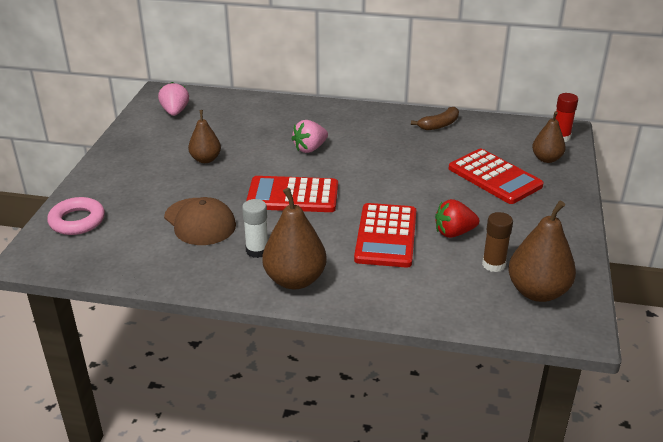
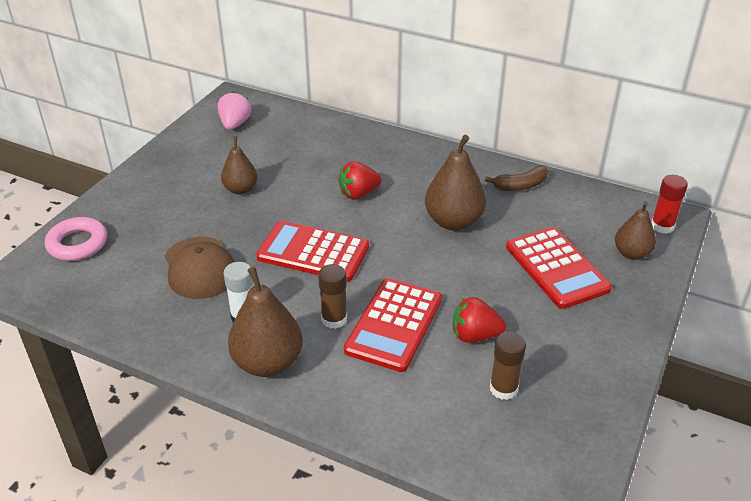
camera: 15 degrees right, 5 degrees up
pink strawberry [292,120,328,153] -> red strawberry [338,161,382,200]
brown pear [508,201,576,302] -> brown pear moved to [425,135,486,231]
none -> brown glue stick [318,264,347,329]

